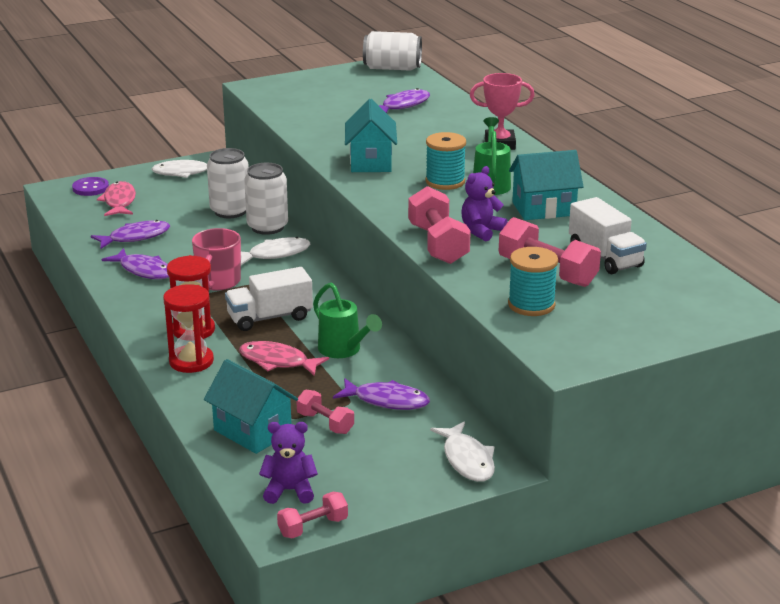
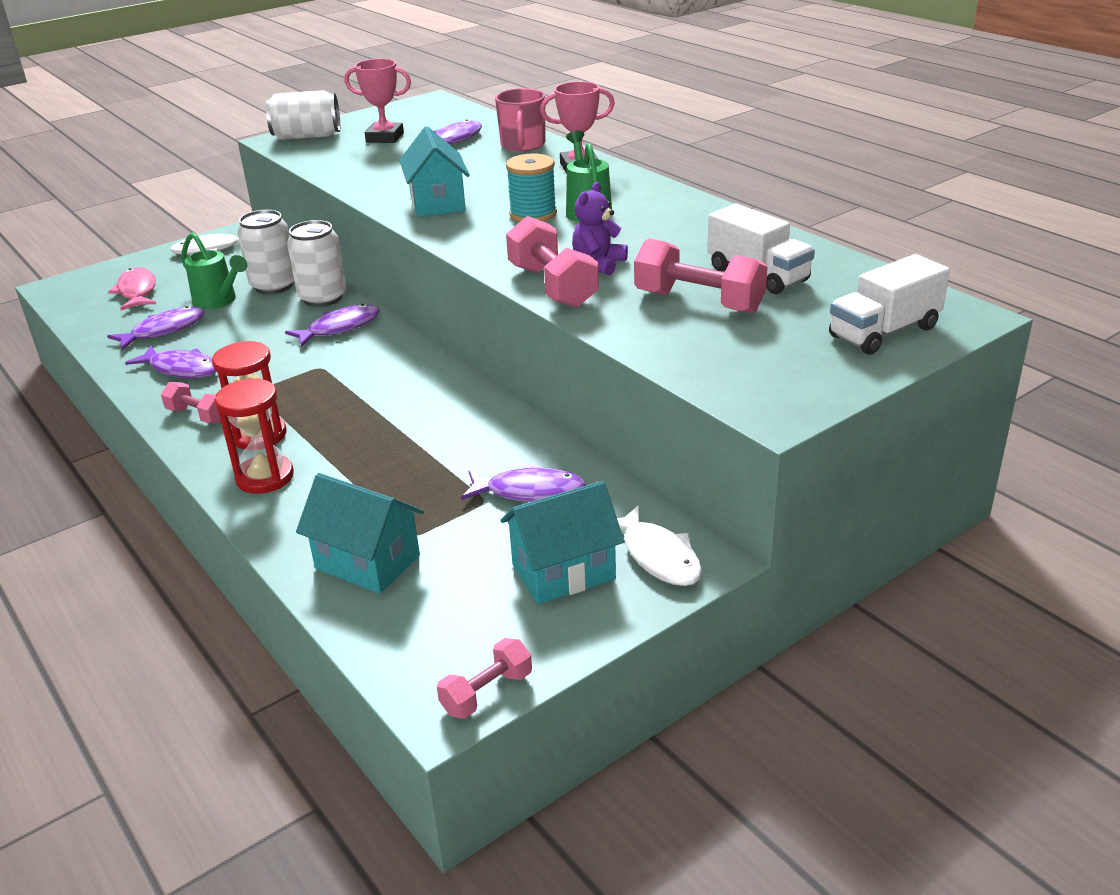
camera: 10 degrees left, 5 degrees up
purple button [72,177,109,196] -> none
pink mug [192,228,241,291] -> pink mug moved to [495,88,545,152]
white truck [225,267,313,331] -> white truck moved to [829,254,950,355]
pink fish [239,341,329,376] -> none
white fish [241,237,310,265] -> purple fish [285,304,380,347]
purple teddy bear [259,422,318,504] -> none
pink dumbbell [296,390,354,434] -> pink dumbbell moved to [161,382,221,423]
green watering can [313,282,382,358] -> green watering can moved to [181,232,247,309]
white can [363,31,422,71] -> white can moved to [266,90,340,140]
turquoise spool [508,247,558,316] -> none
turquoise house [509,150,584,220] -> turquoise house moved to [501,481,624,604]
none -> pink trophy [344,59,411,143]

